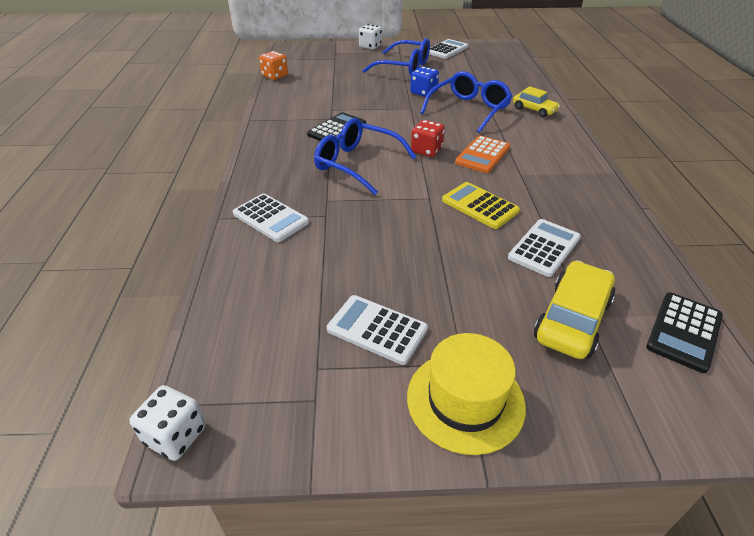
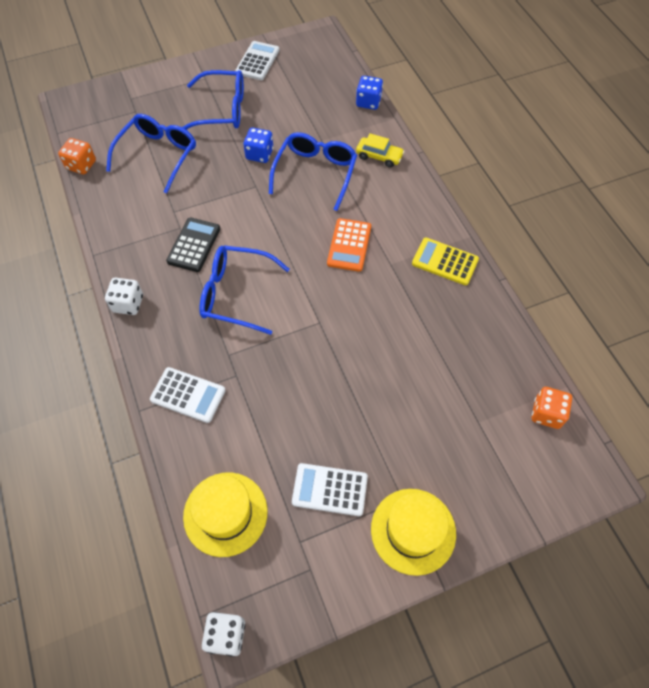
camera: 20 degrees left, 20 degrees up
white dice [359,24,382,49] -> white dice moved to [105,278,143,315]
red dice [411,120,445,157] -> none
yellow calculator [442,182,520,229] -> yellow calculator moved to [412,238,479,285]
white calculator [508,219,581,277] -> none
yellow car [534,260,616,359] -> none
black calculator [646,293,723,373] -> orange dice [532,387,572,429]
none -> blue glasses [106,114,196,193]
none -> yellow hat [183,472,267,557]
none -> blue dice [356,76,383,110]

